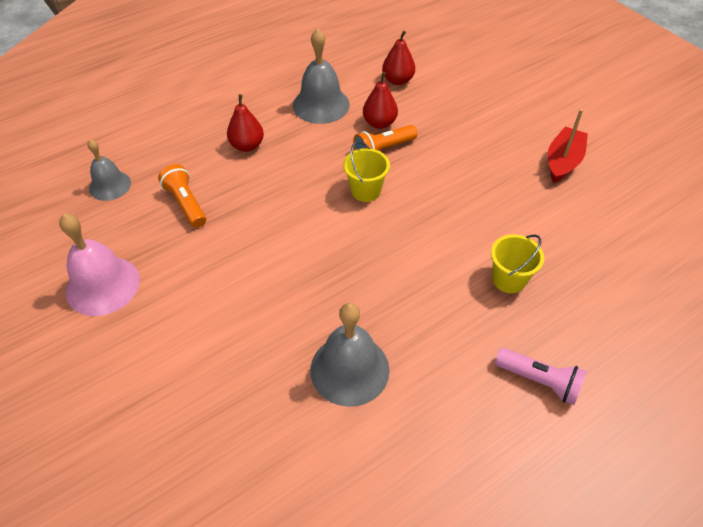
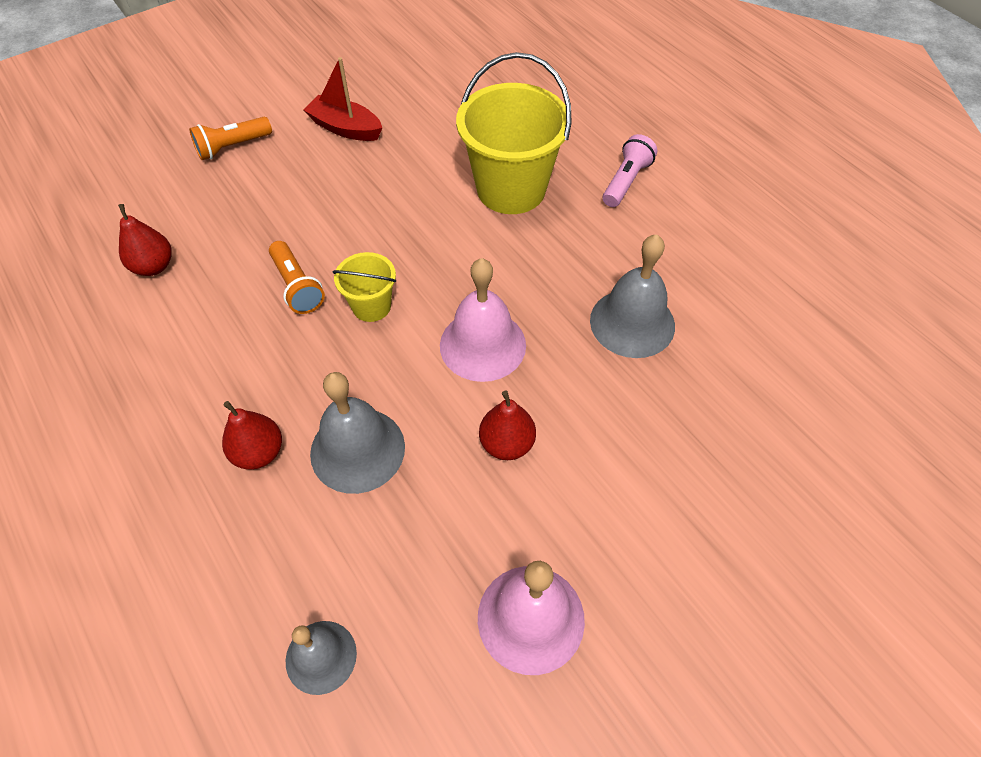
camera: 90 degrees left, 5 degrees up
orange flashlight [158,164,206,228] -> orange flashlight moved to [189,117,272,160]
grey bell [293,28,350,124] -> grey bell moved to [310,372,405,494]
red pear [363,72,398,129] -> red pear moved to [479,391,536,460]
yellow bucket [491,234,544,293] -> yellow bucket [456,52,572,214], size x1.99
none -> pink bell [440,258,526,382]

